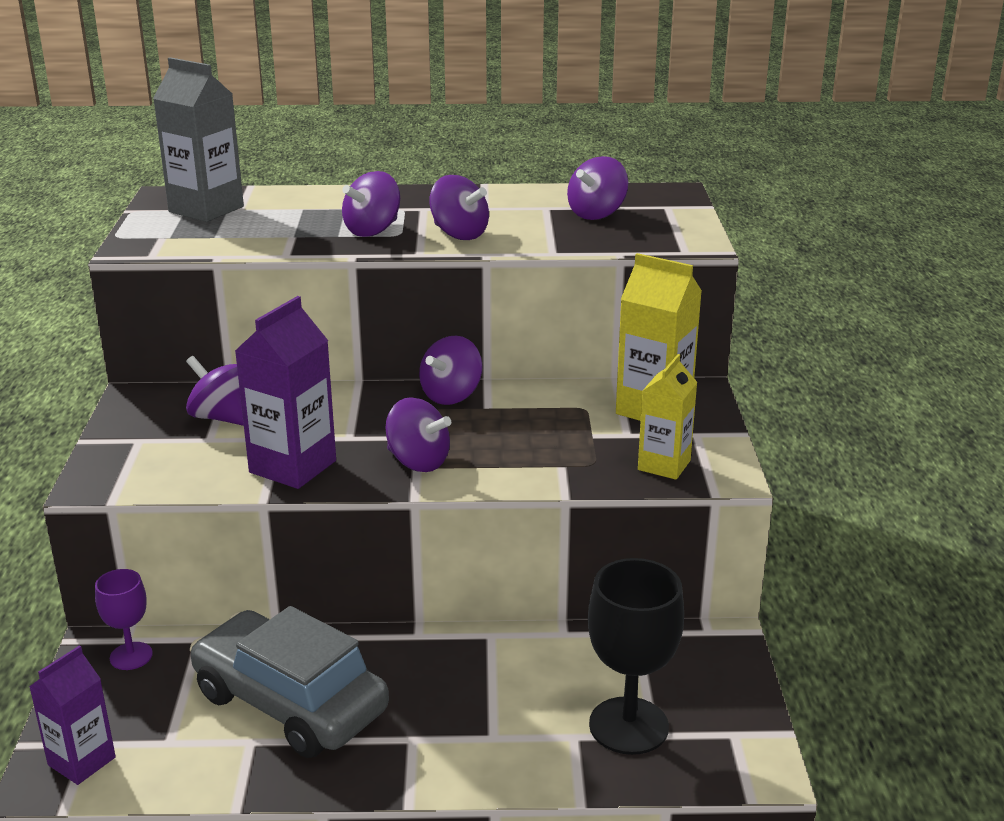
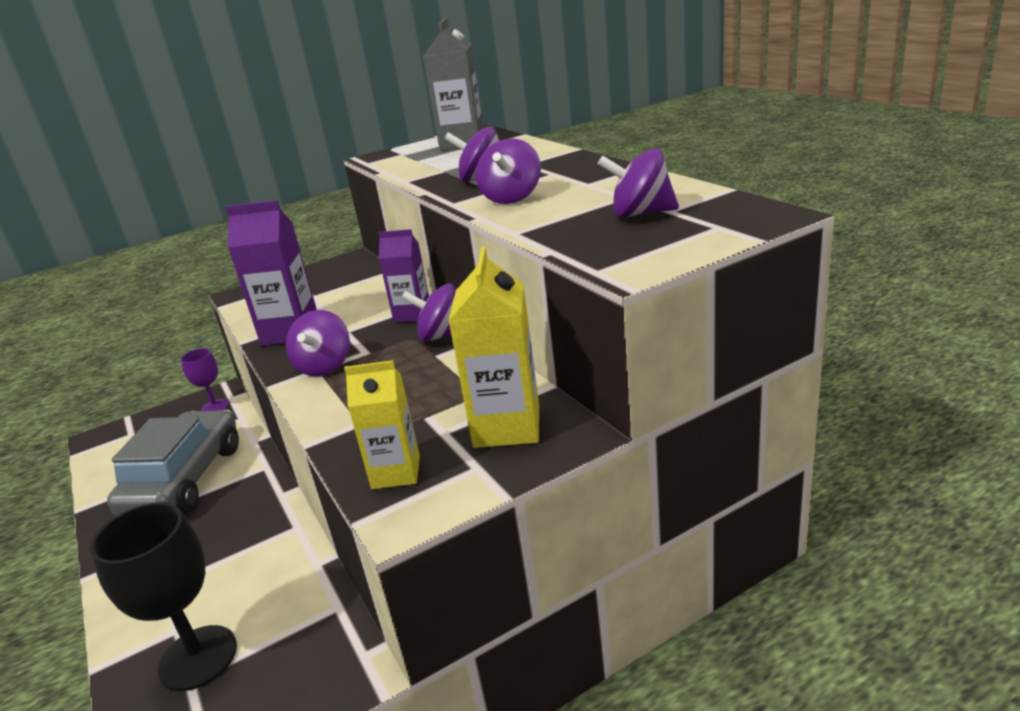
camera: 65 degrees right, 0 degrees up
purple carton [29,645,116,785] -> purple carton moved to [378,229,429,323]
purple spinning top [186,356,244,426] -> none

